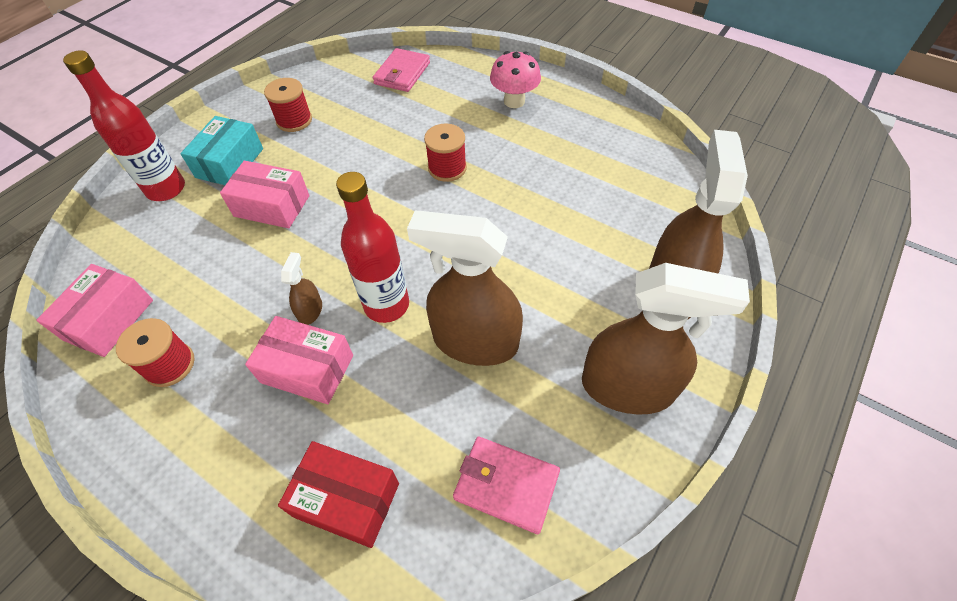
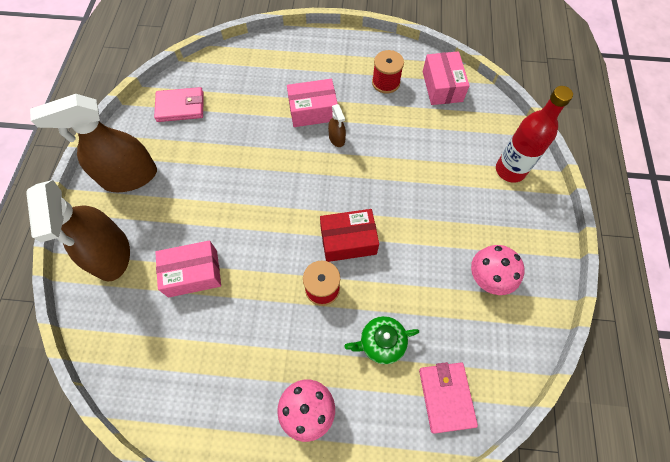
camera: 150 degrees right, 10 degrees up
turquoise box [180,116,263,185] -> none
pink box [220,161,310,228] -> pink box moved to [155,241,221,298]
red spool [264,78,312,132] -> pink mushroom [471,245,525,295]
red box [278,441,399,548] -> red box moved to [320,209,379,262]
red bottle [336,172,409,323] -> none
brown spray bottle [407,211,523,366] -> none
none -> green teapot [344,316,419,364]

